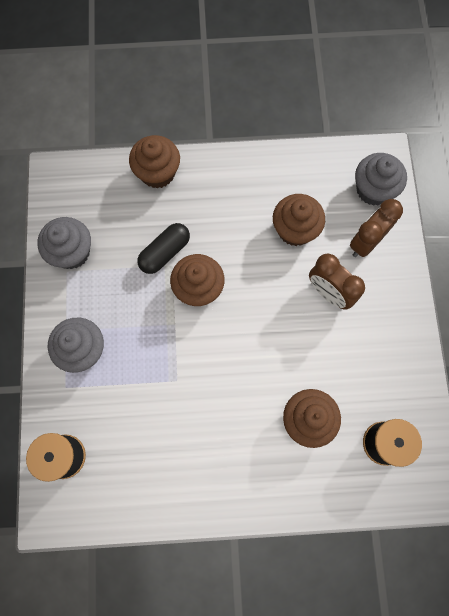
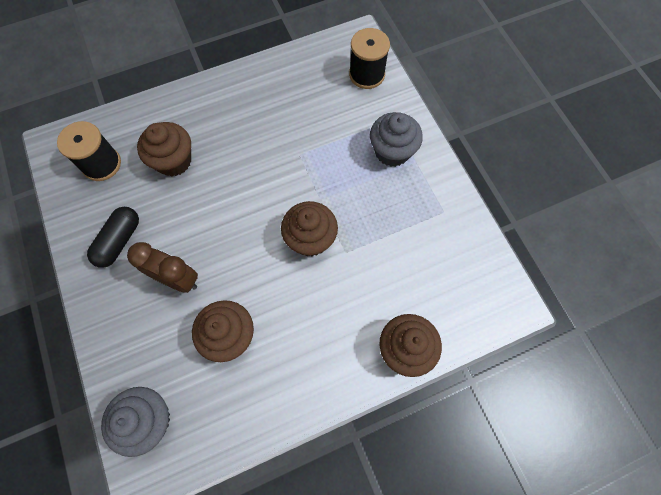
camera: 160 degrees right, 5 degrees down
grey cupcake [37,217,91,269] -> none
black capsule [137,223,190,274] -> black capsule moved to [87,207,139,268]
brown clock [350,199,403,257] -> none

